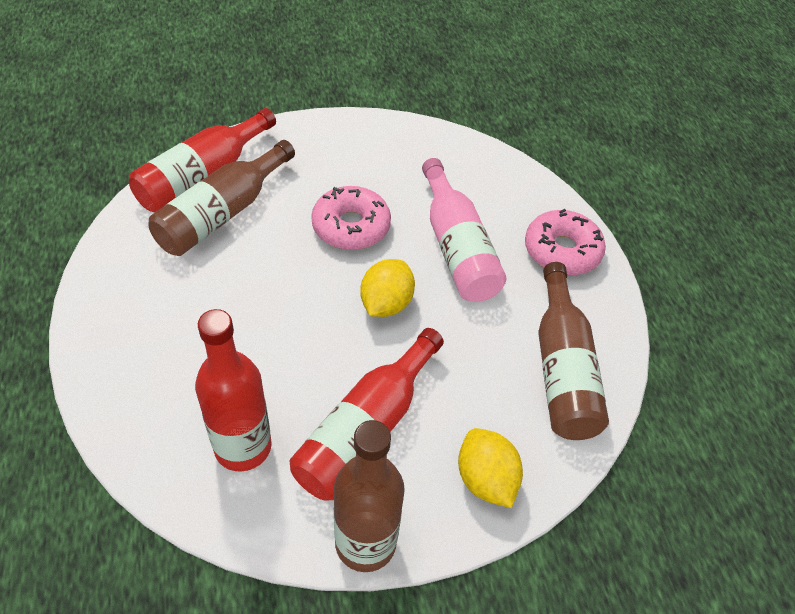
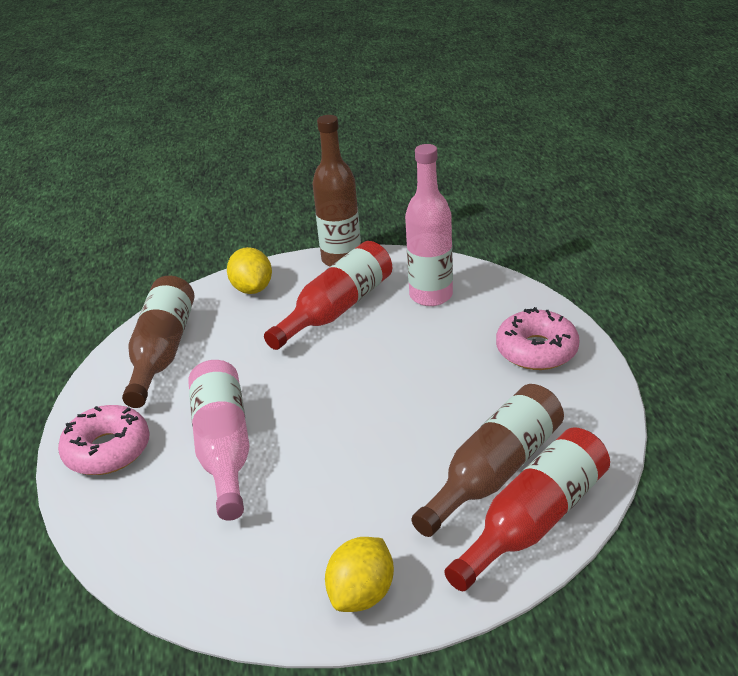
camera: 170 degrees left, 15 degrees down
red bottle [195,309,272,472] -> pink bottle [405,144,453,306]
pink donut [311,186,391,250] -> pink donut moved to [496,307,580,370]
yellow lemon [360,259,415,317] -> yellow lemon moved to [325,537,394,612]

